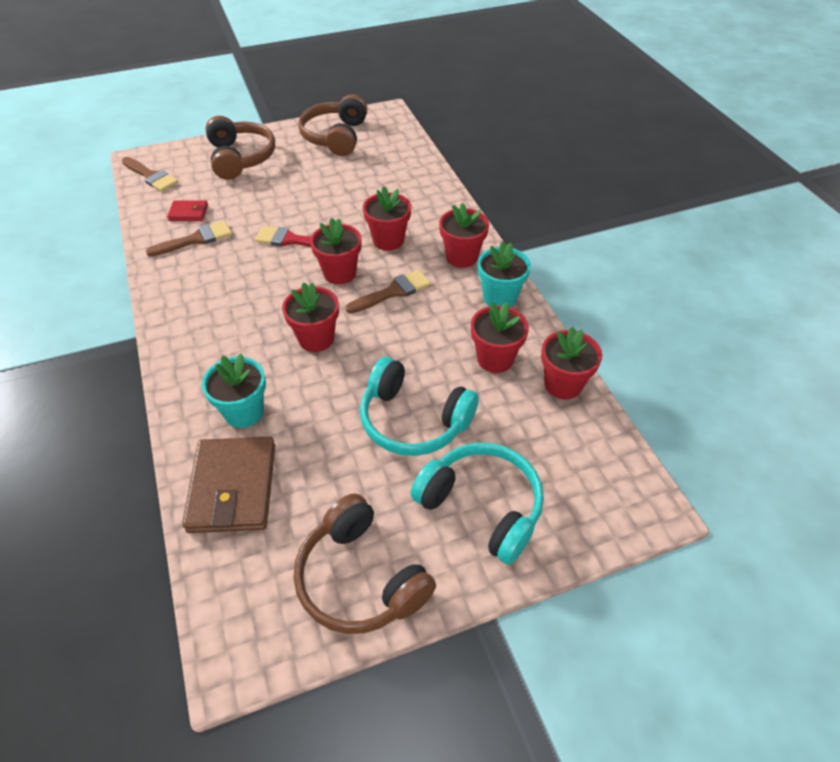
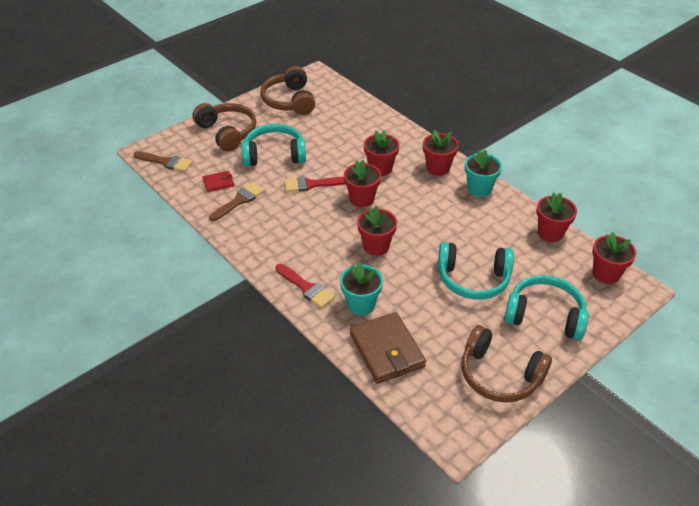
camera: 20 degrees left, 5 degrees down
brown brush [345,269,431,313] -> none
red flower pot [471,302,529,373] -> red flower pot moved to [592,232,636,284]
none -> turquoise headphones [241,124,306,167]
none -> red brush [275,264,335,308]

